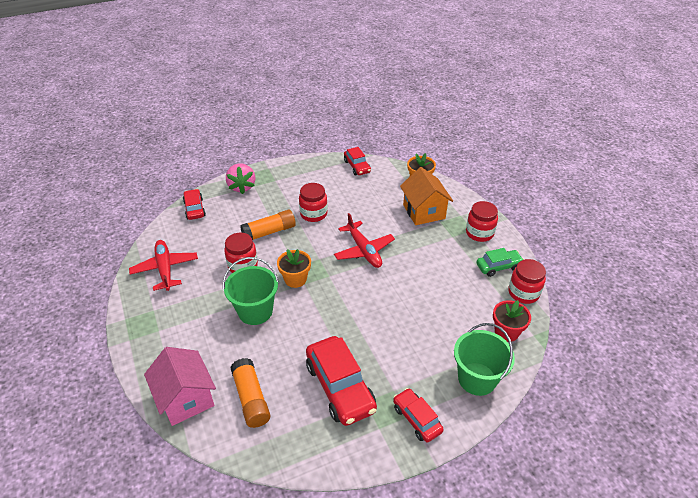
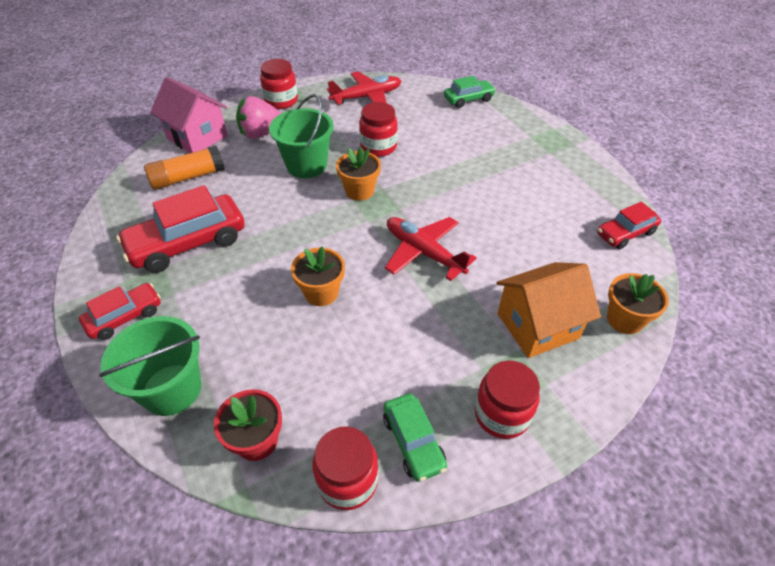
camera: 85 degrees right, 5 degrees up
pink house [144,347,216,426] -> pink house turned 75 degrees clockwise [150,77,228,153]
red car [183,189,206,220] -> green car [444,76,496,108]
pink strawberry [226,163,255,194] -> pink strawberry moved to [236,96,281,139]
orange glue stick [240,210,296,240] -> none
red jar [299,183,328,222] -> red jar moved to [260,59,298,109]
red plane [334,213,395,268] -> red plane turned 75 degrees clockwise [385,217,477,281]
none -> orange flower pot [291,246,345,306]

